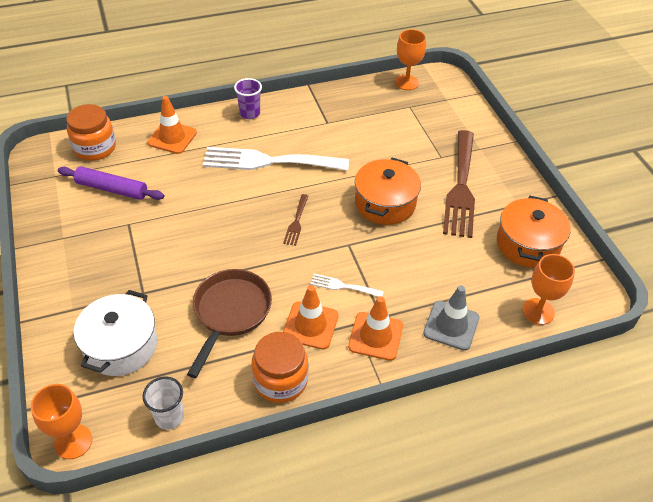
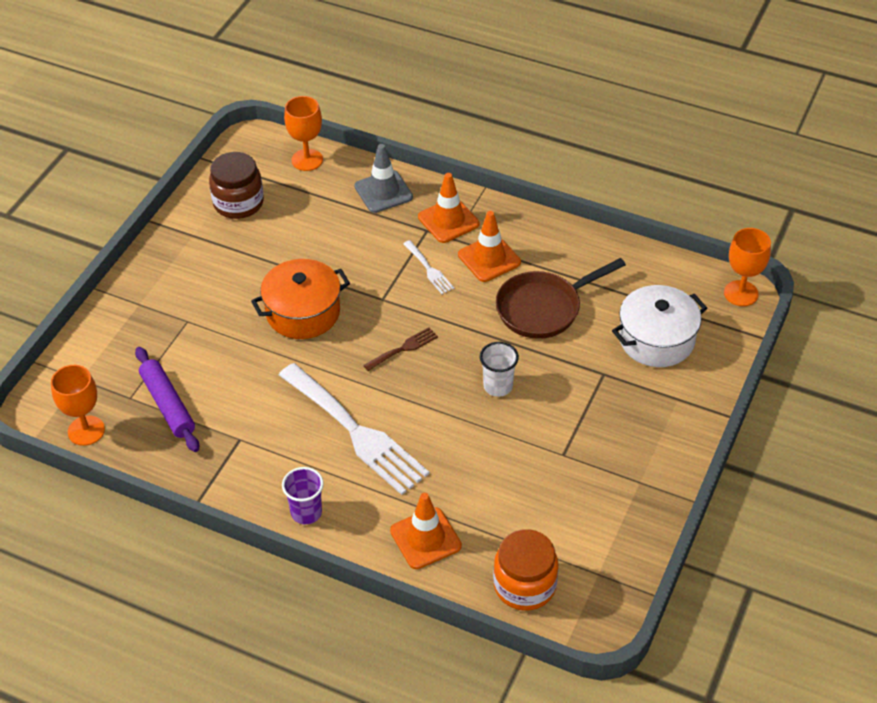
camera: 135 degrees left, 0 degrees up
purple rolling pin [58,166,164,200] -> purple rolling pin moved to [135,347,199,452]
white cup [143,377,184,430] -> white cup moved to [480,342,519,397]
orange jar [252,332,308,403] -> none
brown fork [443,130,475,238] -> none
orange pot [497,196,571,268] -> brown jar [209,152,264,219]

